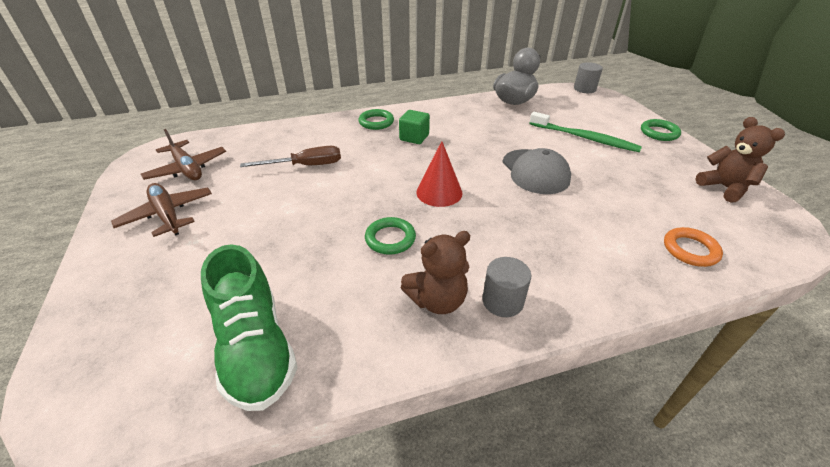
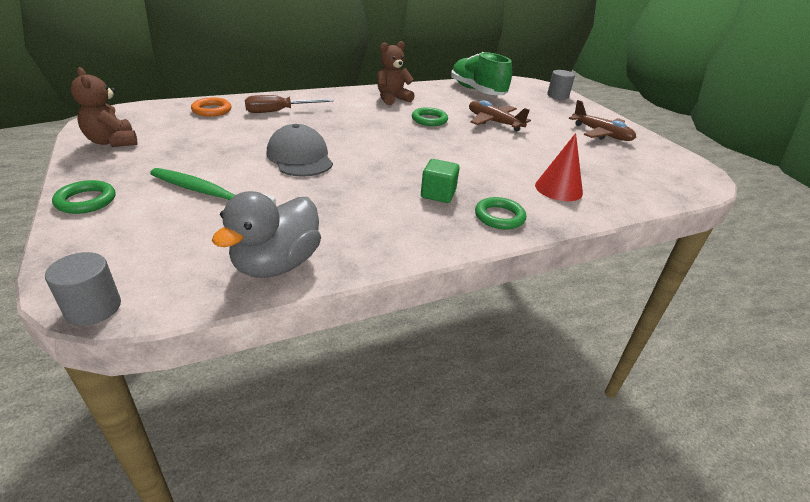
camera: 170 degrees right, 5 degrees down
brown plane [141,129,226,180] -> brown plane moved to [469,100,531,132]
brown screwdriver [240,146,341,167] -> brown screwdriver moved to [245,95,334,113]
red cone [417,141,462,207] -> red cone moved to [535,133,583,201]
grey cylinder [482,257,531,317] -> grey cylinder moved to [547,70,575,100]

